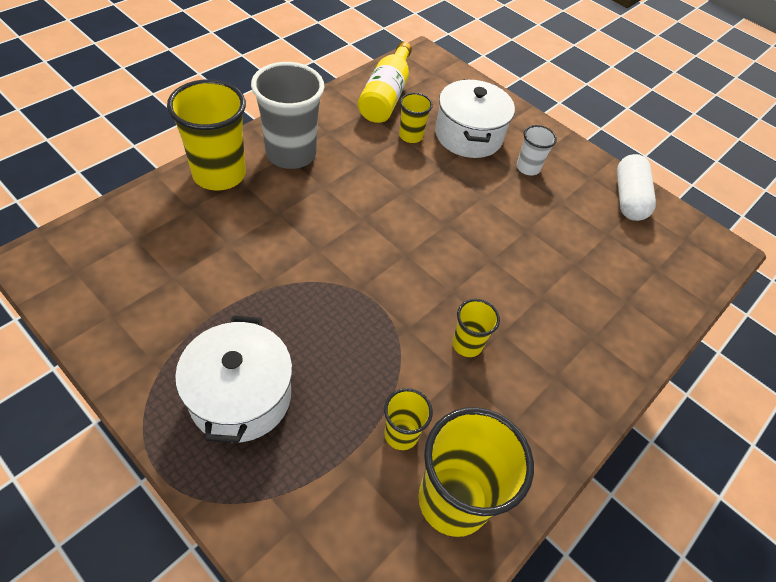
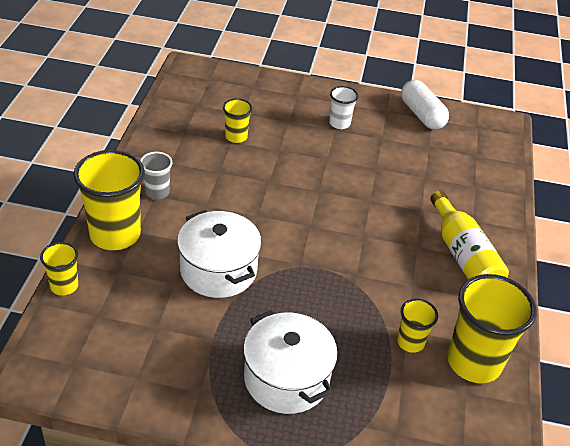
camera: 30 degrees left, 10 degrees down
grey cup [251,62,324,169] -> grey cup [140,152,172,200], size x0.51
yellow bottle [358,41,412,123] -> yellow bottle moved to [430,191,509,280]
white pot [435,79,515,158] -> white pot moved to [177,210,262,298]
yellow cup [452,299,500,357] -> yellow cup moved to [40,242,78,295]

